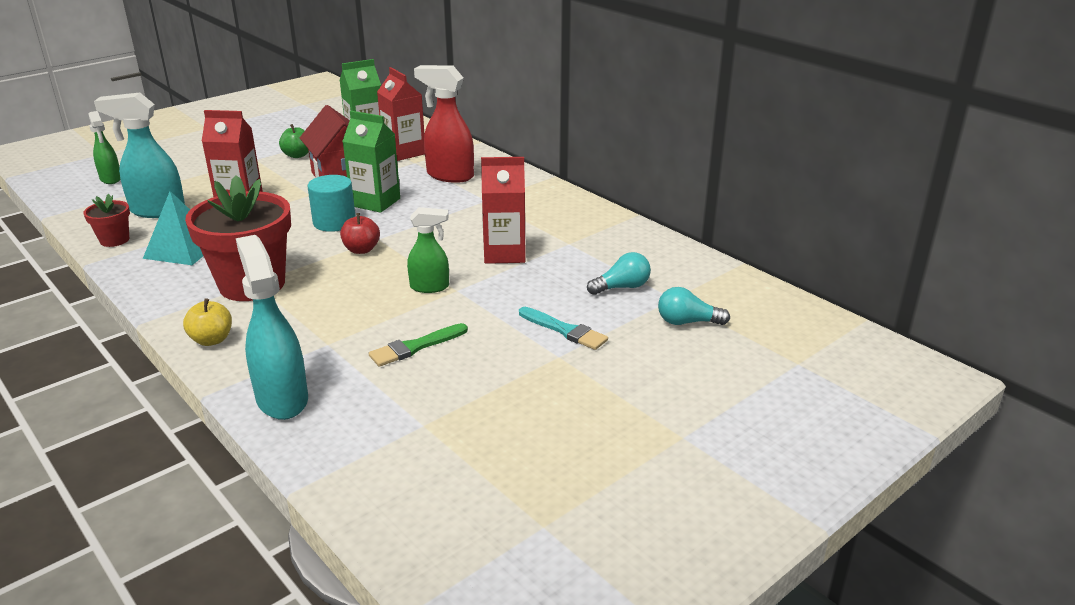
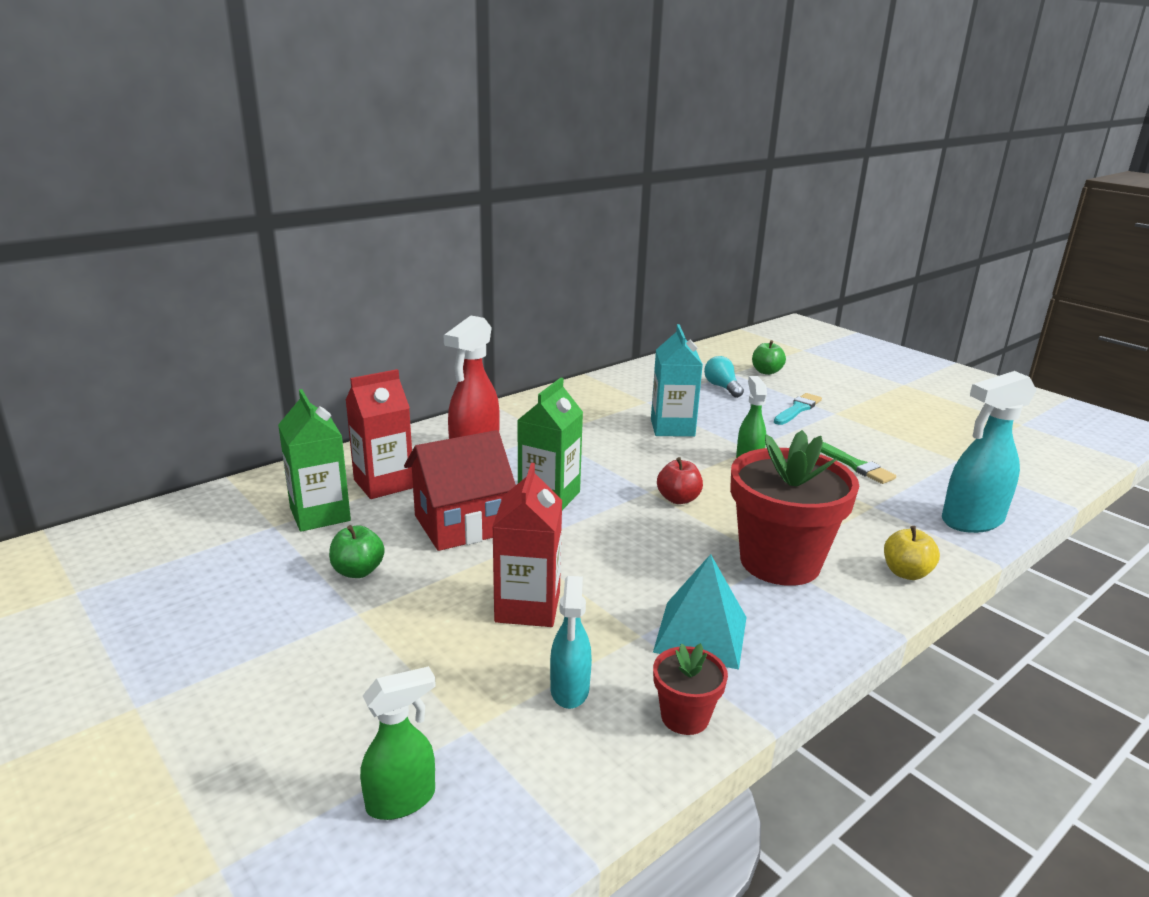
camera: 90 degrees left, 5 degrees down
turquoise spray bottle [94,92,185,218] -> turquoise spray bottle [550,576,592,709], size x0.61
turquoise cylinder [308,175,356,232] -> none
red carton [481,157,526,264] -> turquoise carton [651,324,703,437]
turquoise light bulb [658,287,730,325] -> green apple [752,340,786,375]

